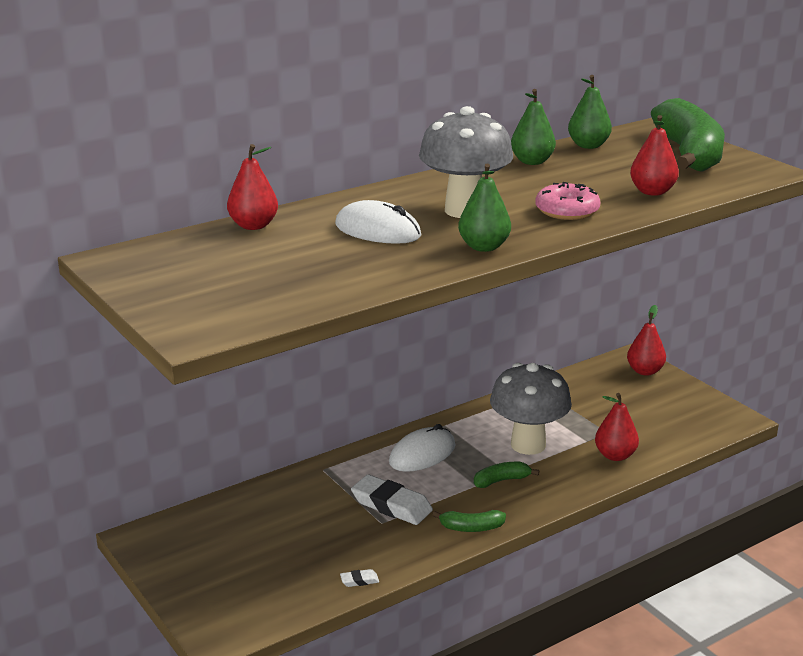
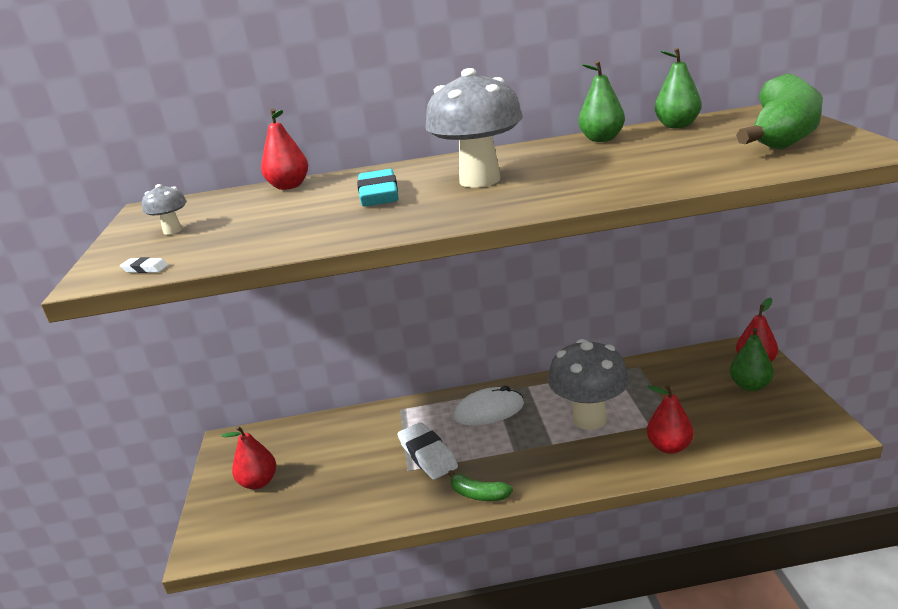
camera: 30 degrees right, 0 degrees up
white mouse [335,200,421,244] -> turquoise eraser [357,169,399,207]
white eraser [340,569,379,587] -> white eraser moved to [120,257,168,273]
green pear [458,164,511,252] -> green pear moved to [730,328,774,391]
green banana [474,462,539,488] -> none
pink donut [536,182,601,220] -> none
red pear [630,115,679,196] -> red pear moved to [221,426,276,489]
none -> grey mushroom [142,184,187,235]

